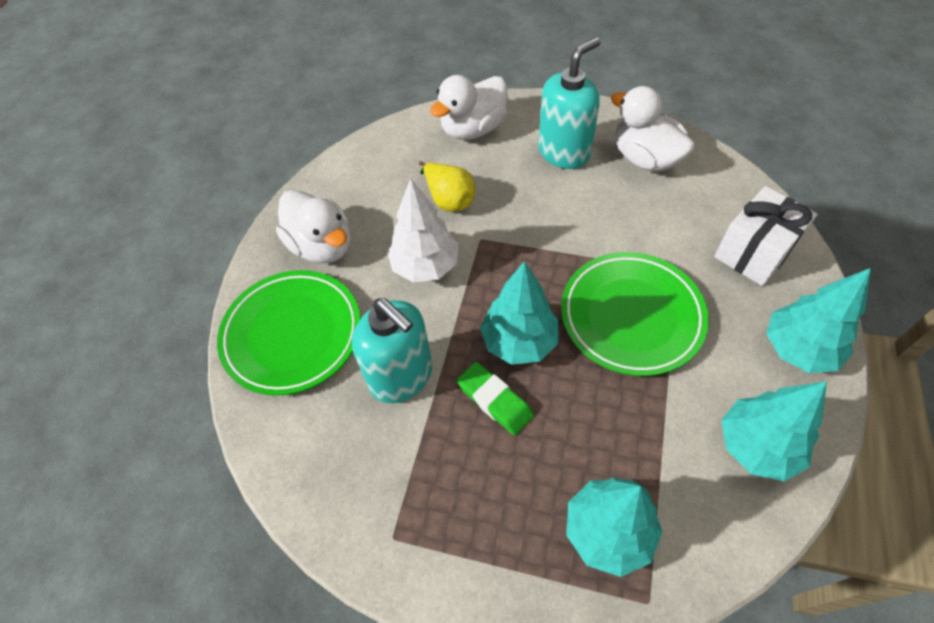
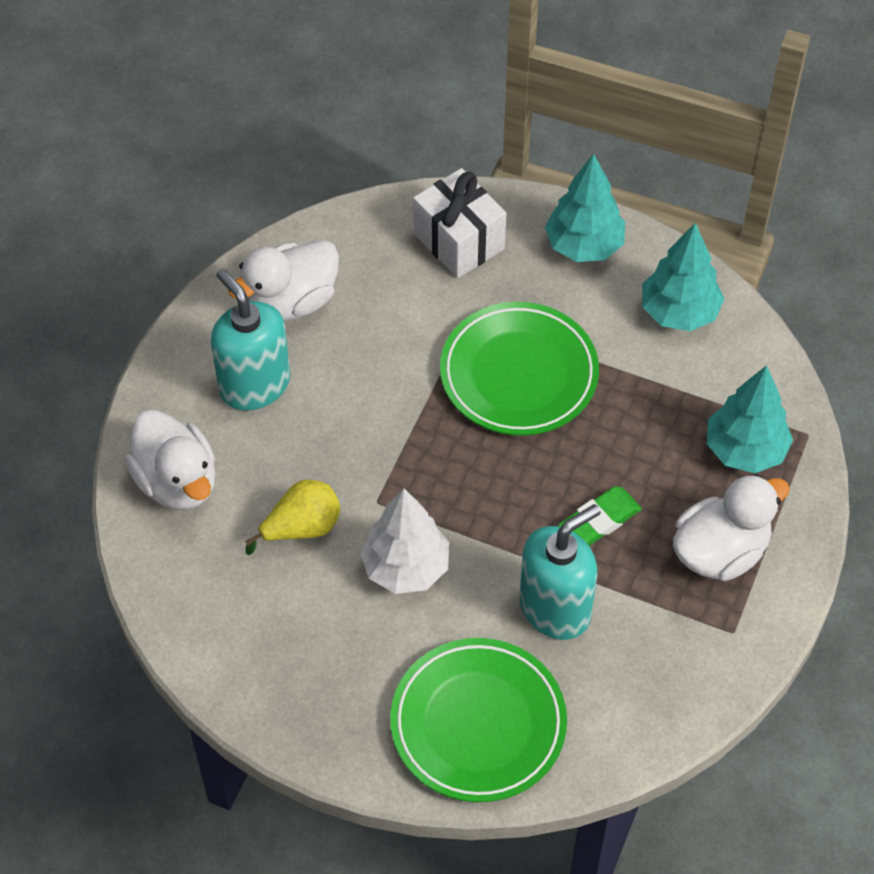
camera: 85 degrees left, 0 degrees up
white duck [276,190,351,264] -> white duck moved to [673,474,790,581]
turquoise tree [480,261,558,365] -> none

